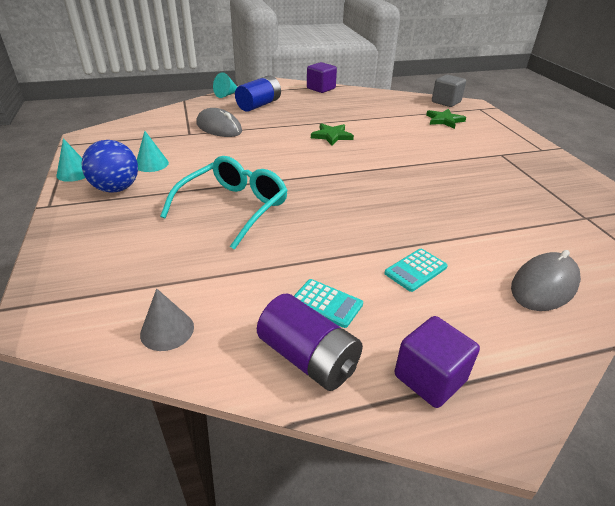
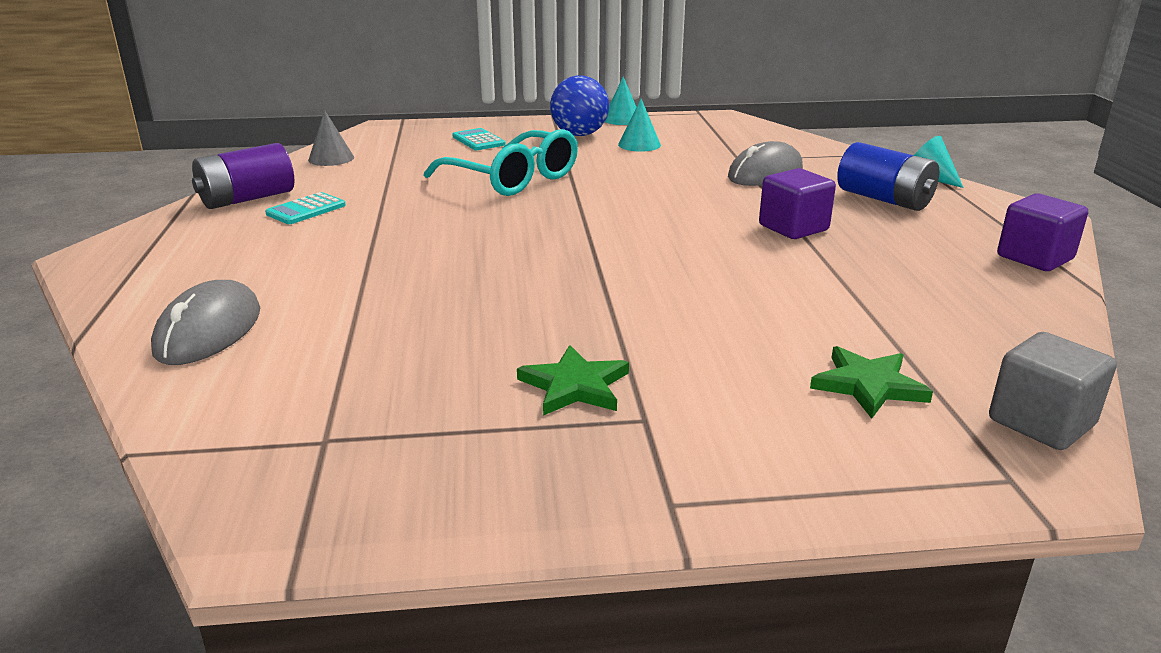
camera: 100 degrees right, 10 degrees down
green star [311,123,354,146] -> green star moved to [517,345,629,416]
turquoise calculator [384,249,448,292] -> turquoise calculator moved to [452,128,506,150]
purple cube [395,316,480,408] -> purple cube moved to [759,168,836,239]
grey mouse [511,250,581,311] -> grey mouse turned 45 degrees clockwise [151,280,260,365]

